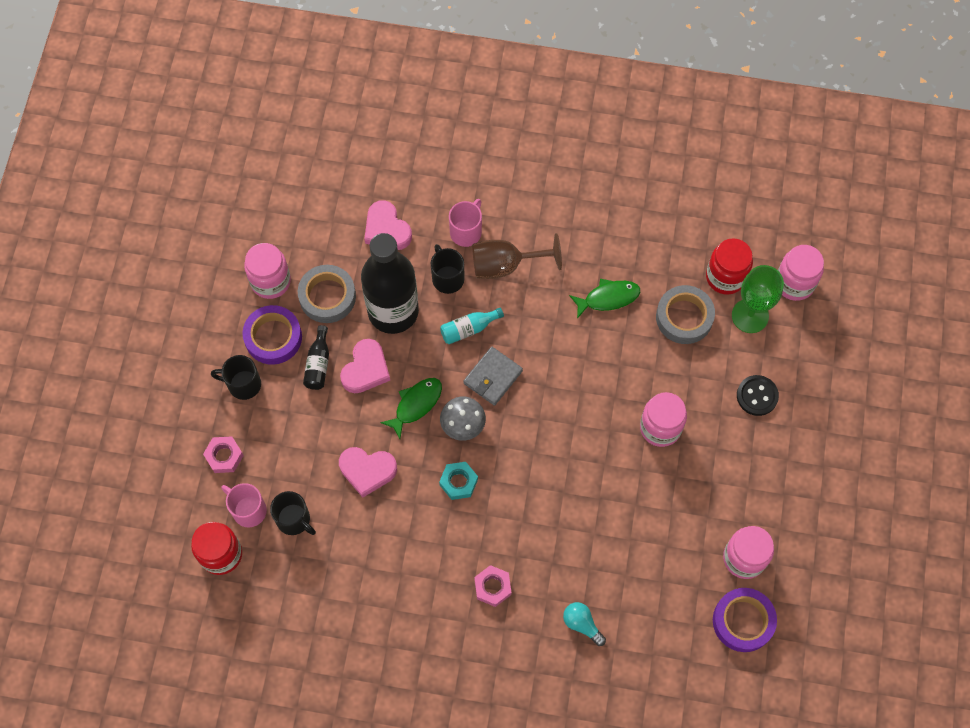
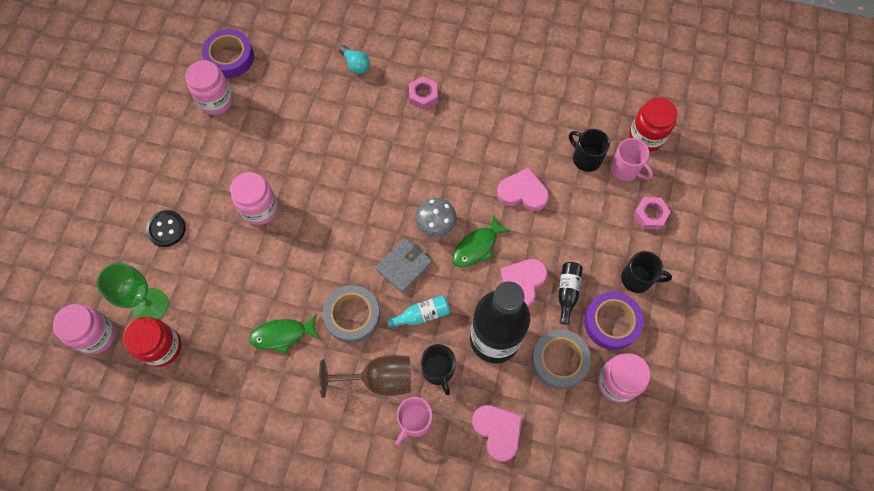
camera: 175 degrees left, 0 degrees up
turquoise nut [439,462,478,500] -> none
grey tape [656,285,715,344] -> grey tape moved to [323,285,380,343]

